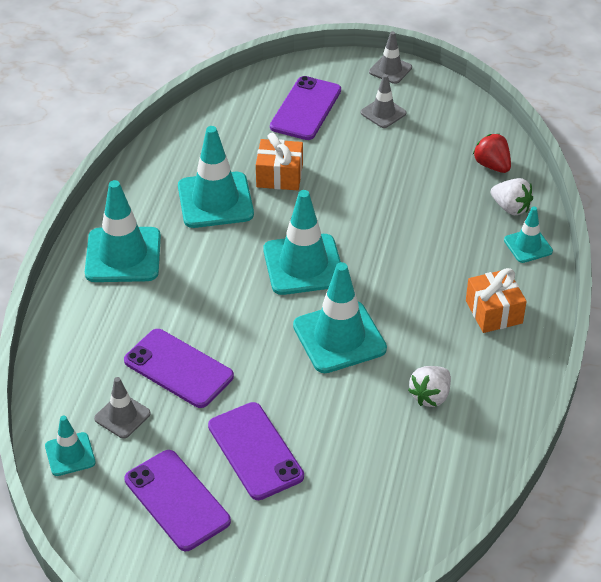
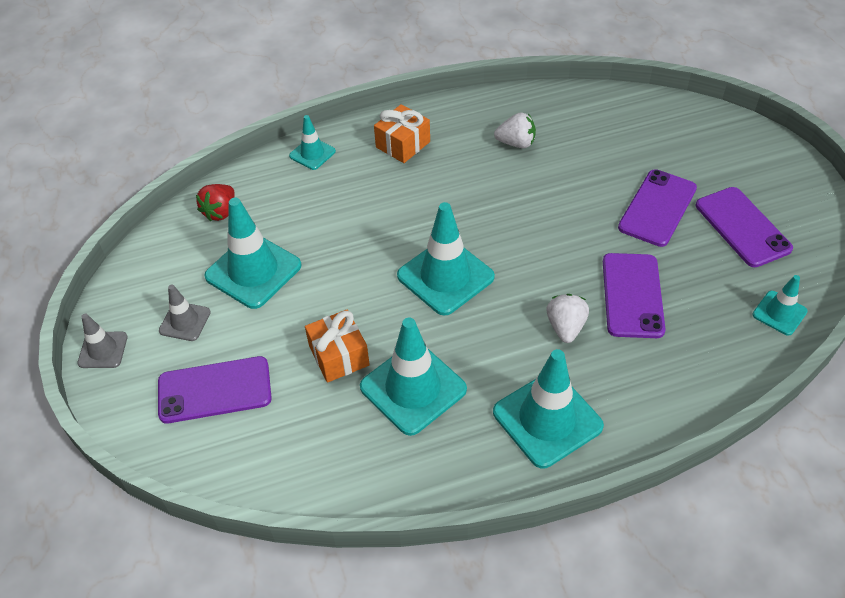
camera: 120 degrees left, 5 degrees up
grey traffic cone [94,377,151,439] -> none
purple phone [124,450,231,551] -> purple phone turned 45 degrees counterclockwise [696,187,793,267]
turquoise traffic cone [293,262,387,373] -> turquoise traffic cone moved to [204,198,302,309]
white strawberry [491,178,533,215] -> white strawberry moved to [546,294,589,343]

